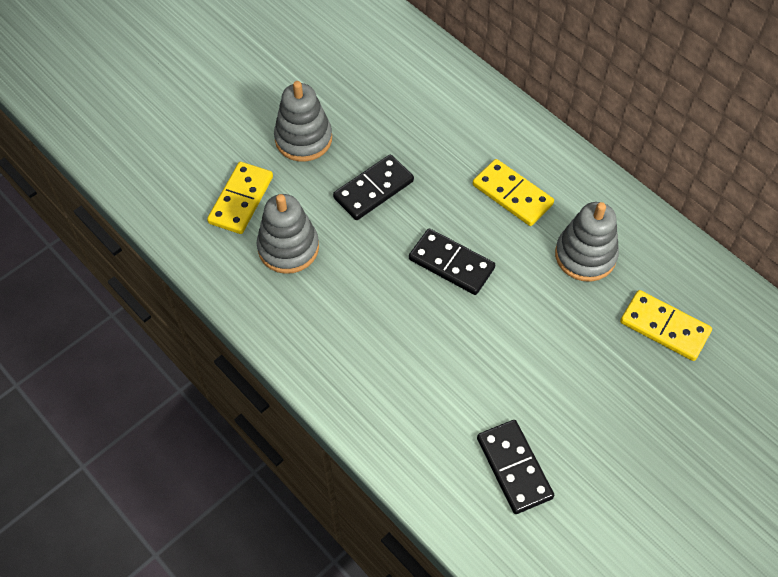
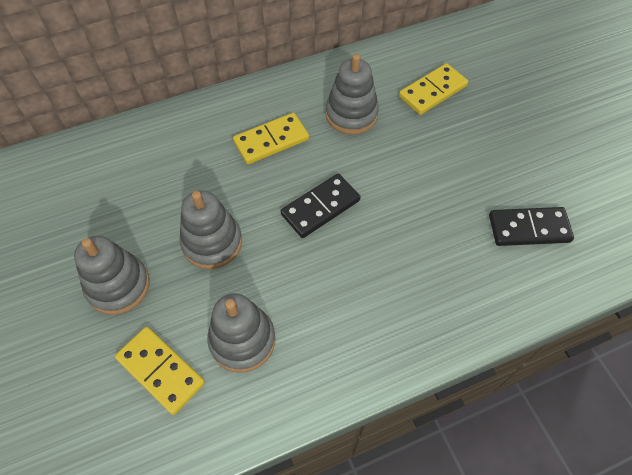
camera: 70 degrees left, 0 degrees up
black domino [333,154,414,220] -> grey stacking toy [180,190,242,269]

